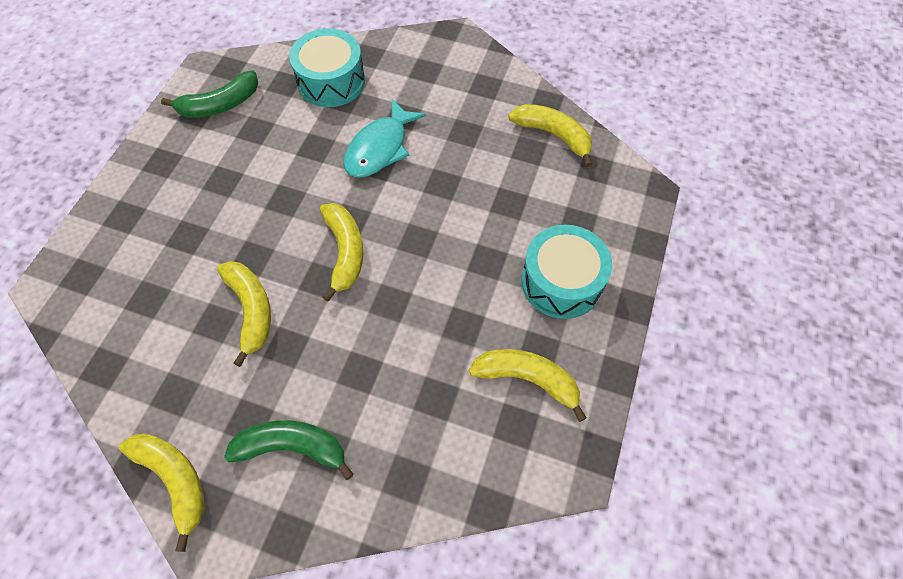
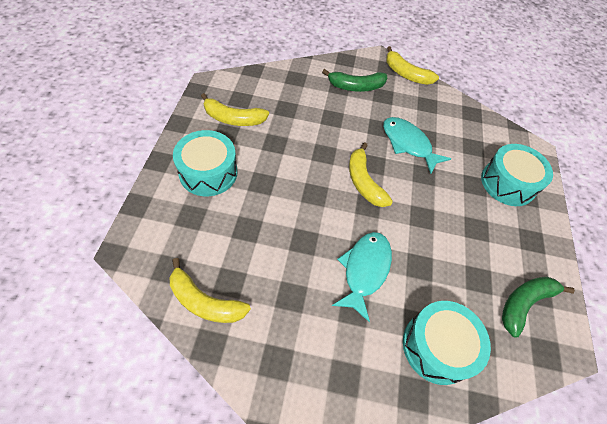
camera: 165 degrees right, 5 degrees down
yellow banana [217,261,271,367] -> turquoise fish [383,117,451,174]
none -> turquoise drum [481,144,553,206]

